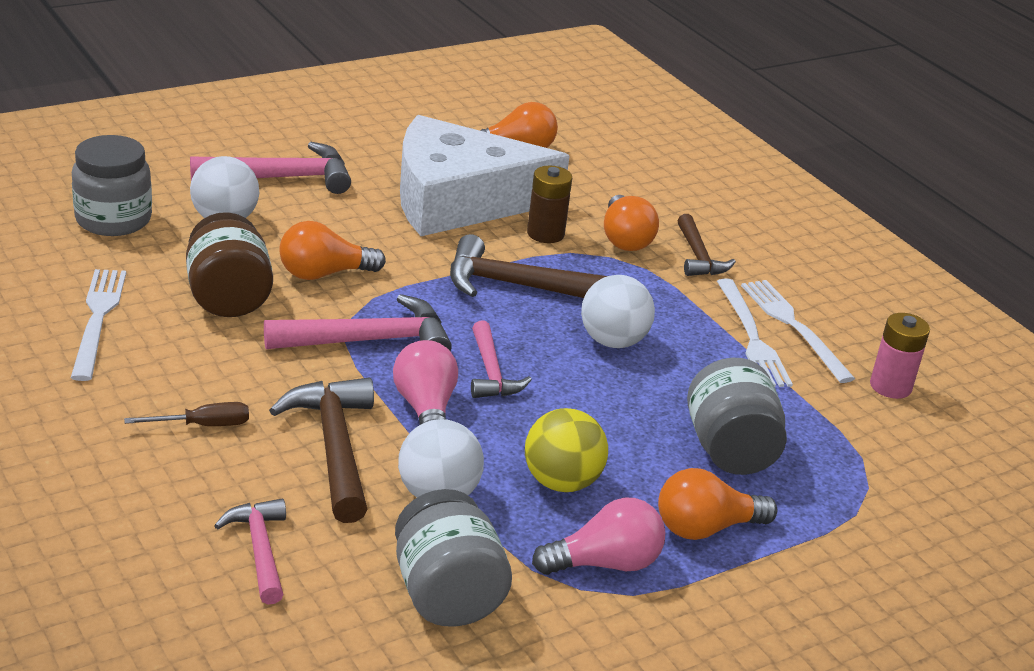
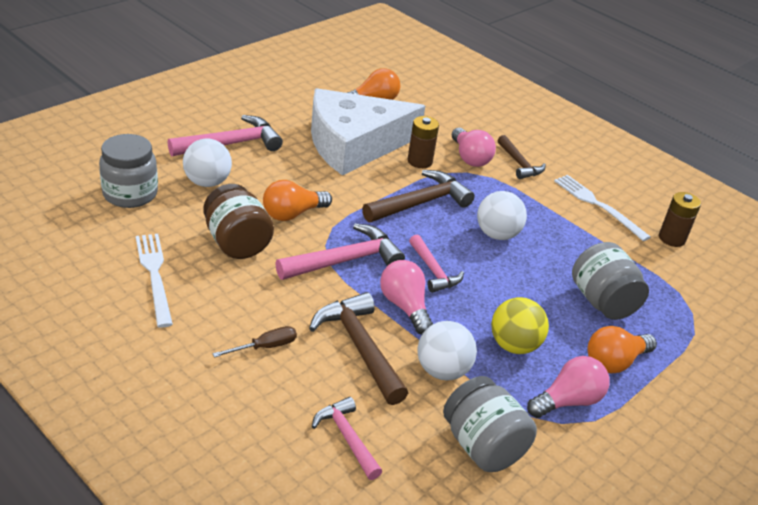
camera: 15 degrees left, 5 degrees up
brown hammer [450,234,607,298] -> brown hammer turned 150 degrees clockwise [362,170,475,222]
orange light bulb [604,195,659,251] -> pink light bulb [452,128,496,167]
white fork [717,279,793,387] -> none
pink battery [870,313,930,399] -> brown battery [659,192,701,247]

